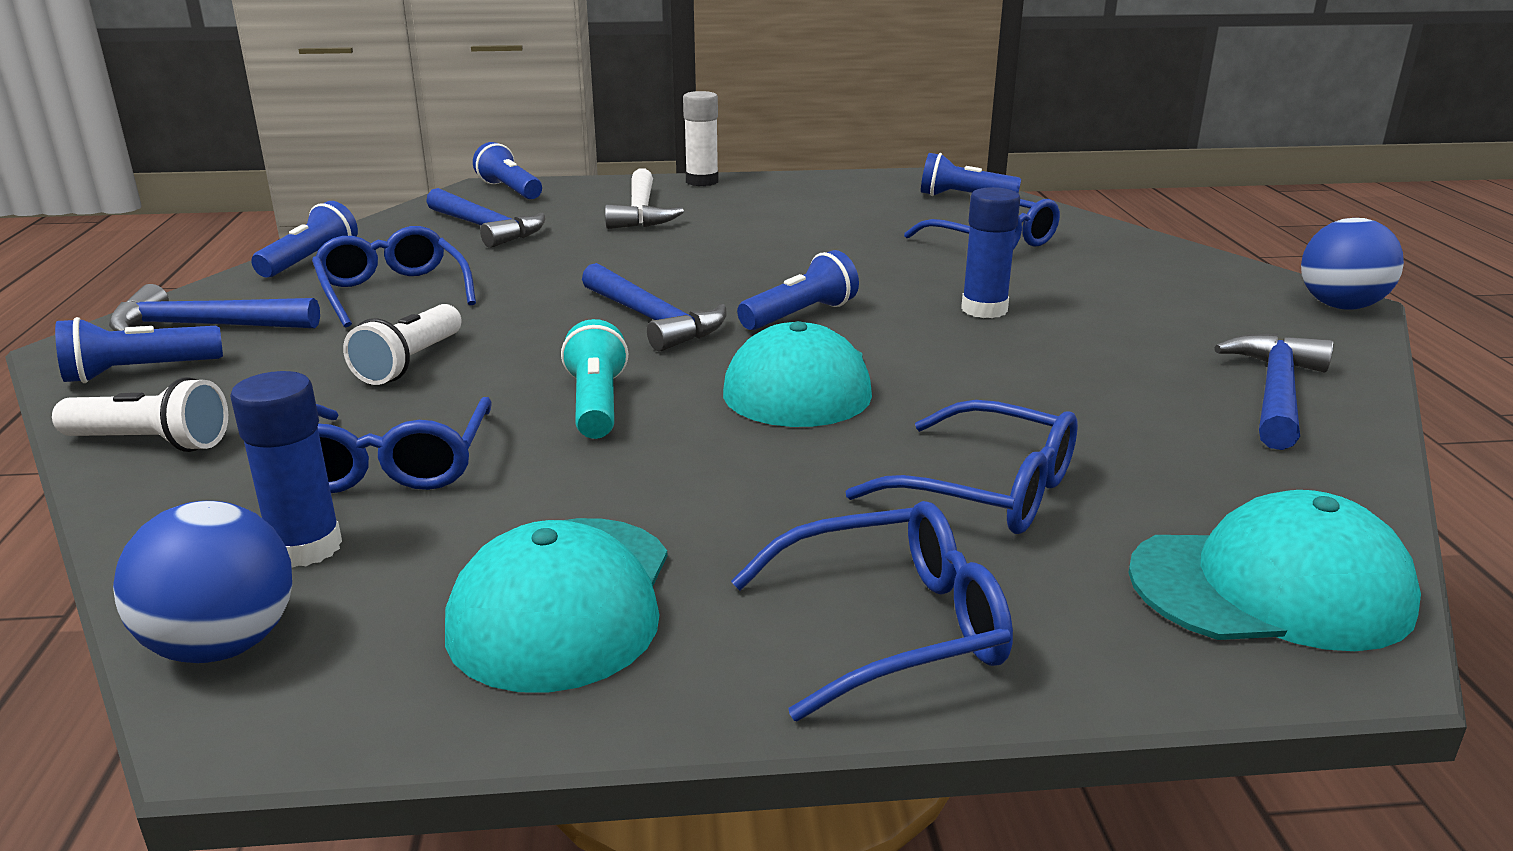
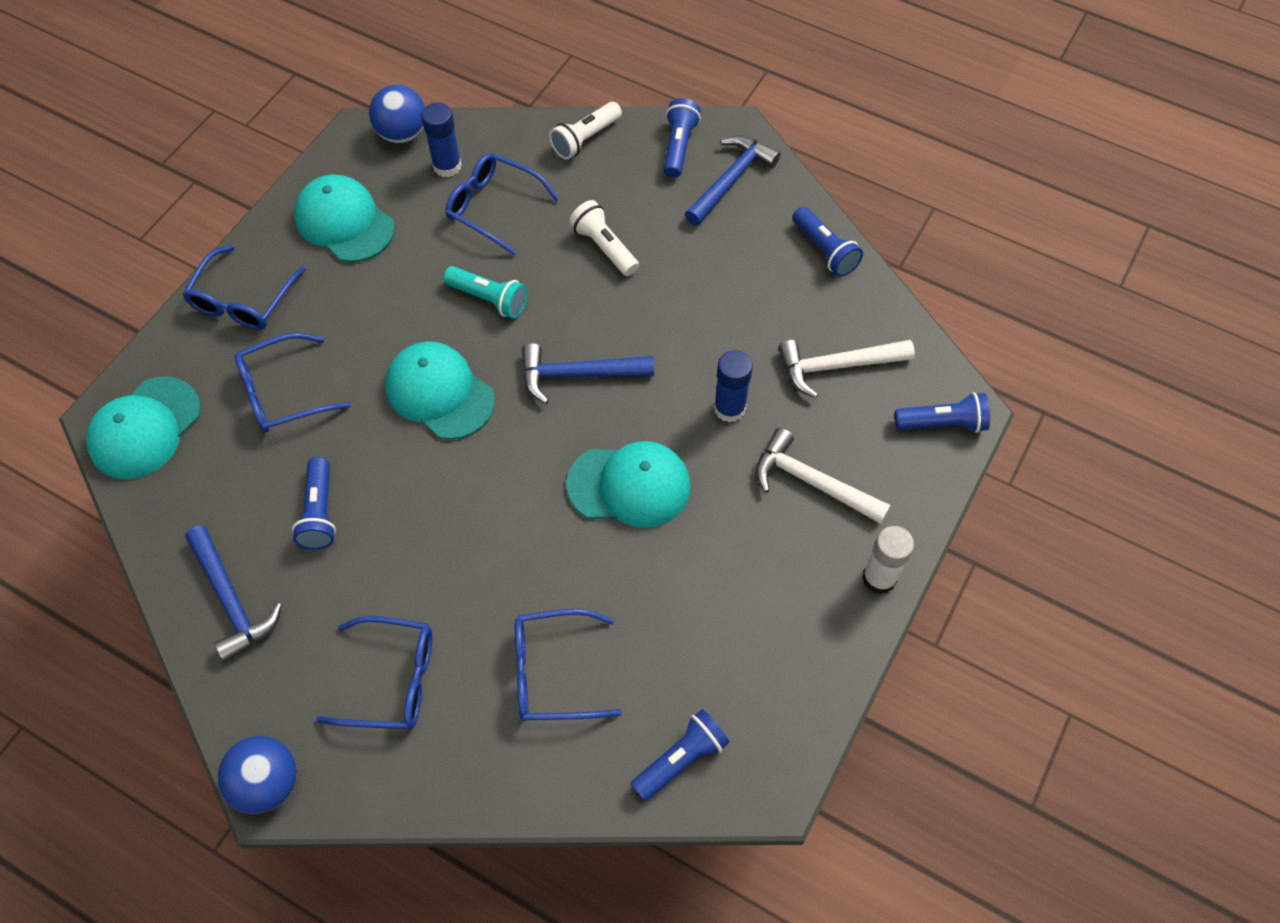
camera: 125 degrees right, 35 degrees up
blue glasses [312,226,476,327] -> blue glasses moved to [316,616,432,730]
blue hammer [426,188,545,248] -> white hammer [778,340,915,398]
blue flashlight [737,250,859,330] -> blue flashlight moved to [292,457,336,550]
blue glue stick [961,187,1020,318] -> blue glue stick moved to [714,350,753,423]
none -> turquoise cap [566,441,691,528]

